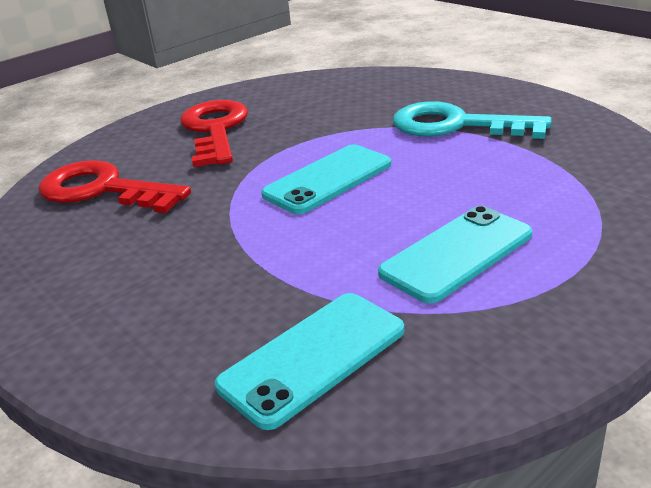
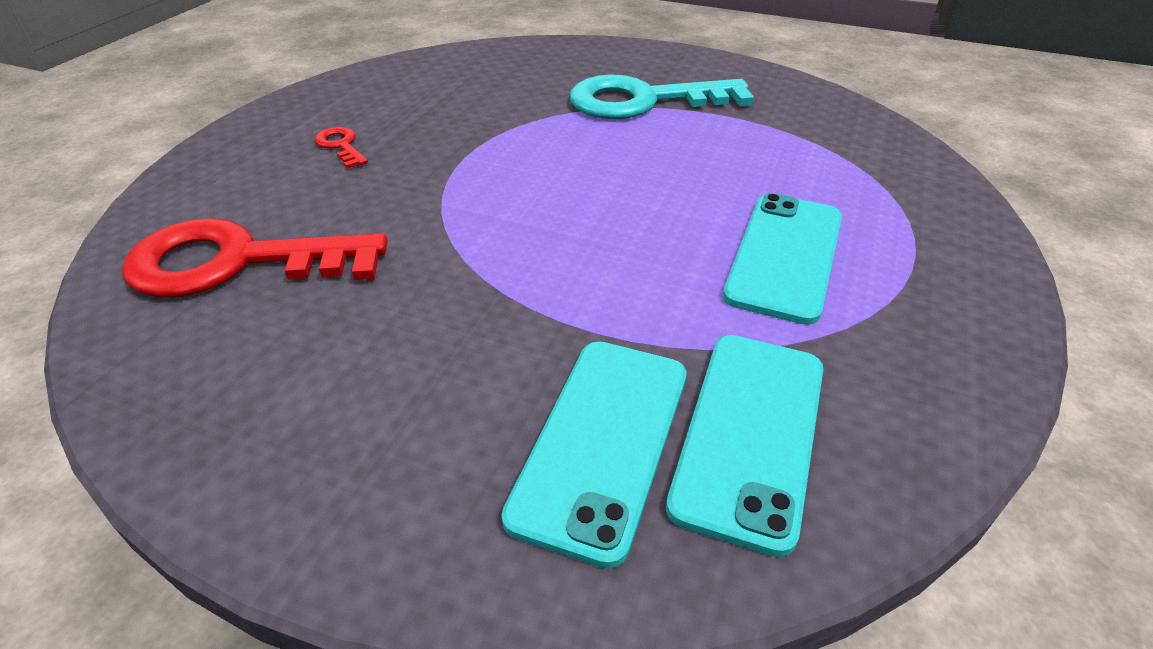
camera: 30 degrees left, 10 degrees up
red key [180,100,248,167] -> red key [315,127,368,169], size x0.42
turquoise phone [261,144,391,214] -> turquoise phone moved to [501,341,687,569]

